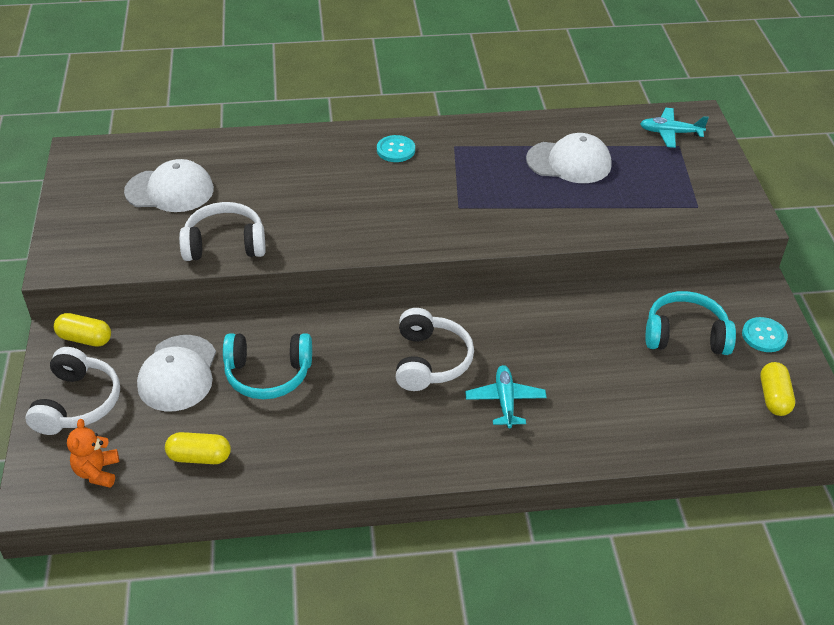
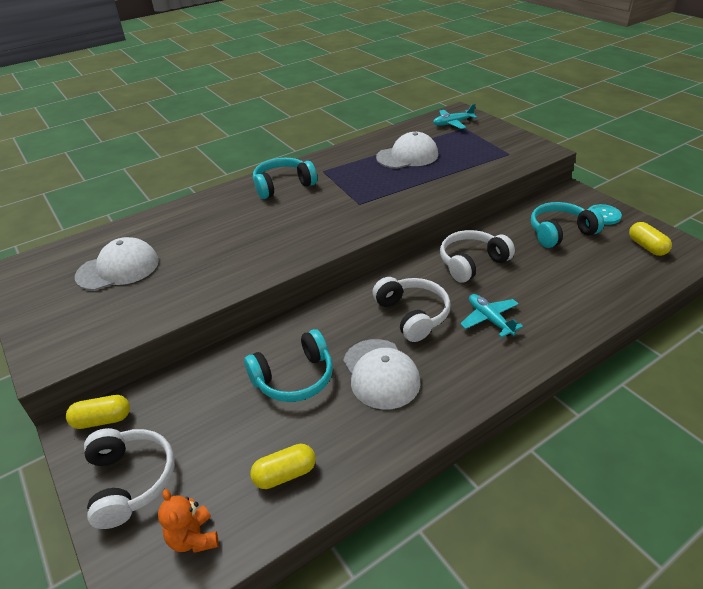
camera: 25 degrees left, 5 degrees down
white cap [137,335,216,411] -> white cap moved to [343,339,421,410]
white headphones [179,202,265,261] -> white headphones moved to [440,230,515,283]
turquoise button [377,135,415,162] -> turquoise headphones [253,158,317,199]

